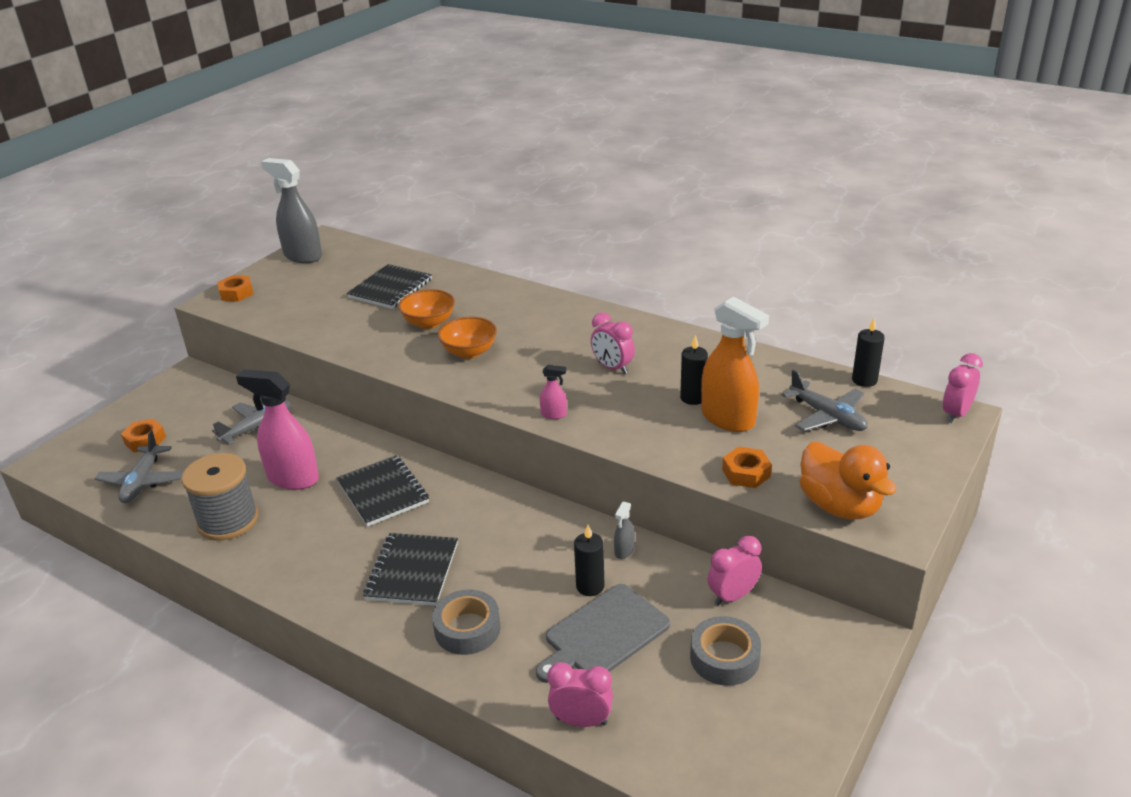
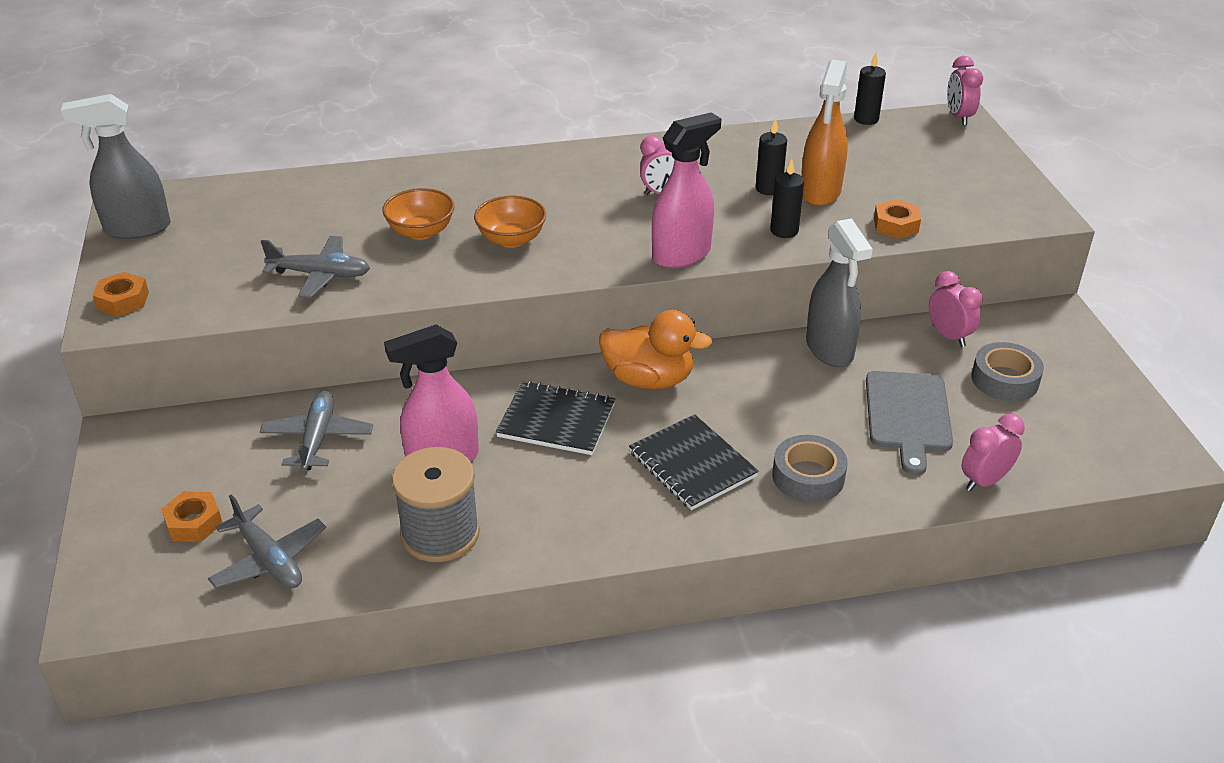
camera: 45 degrees left, 5 degrees up
black notebook [347,264,432,309] -> none
pink spray bottle [540,365,567,419] -> pink spray bottle [652,112,722,268], size x2.28
black candle [574,525,605,596] -> black candle moved to [770,159,804,238]
grey spray bottle [614,501,635,559] -> grey spray bottle [806,218,873,367], size x2.28
orange spray bottle [701,296,769,432] -> orange spray bottle turned 105 degrees clockwise [801,60,848,206]
pink clock [708,536,762,606] -> pink clock turned 135 degrees clockwise [928,271,982,347]
grey plane [782,370,868,431] -> grey plane moved to [261,236,370,298]
orange duck [799,442,896,520] -> orange duck moved to [599,310,712,389]

